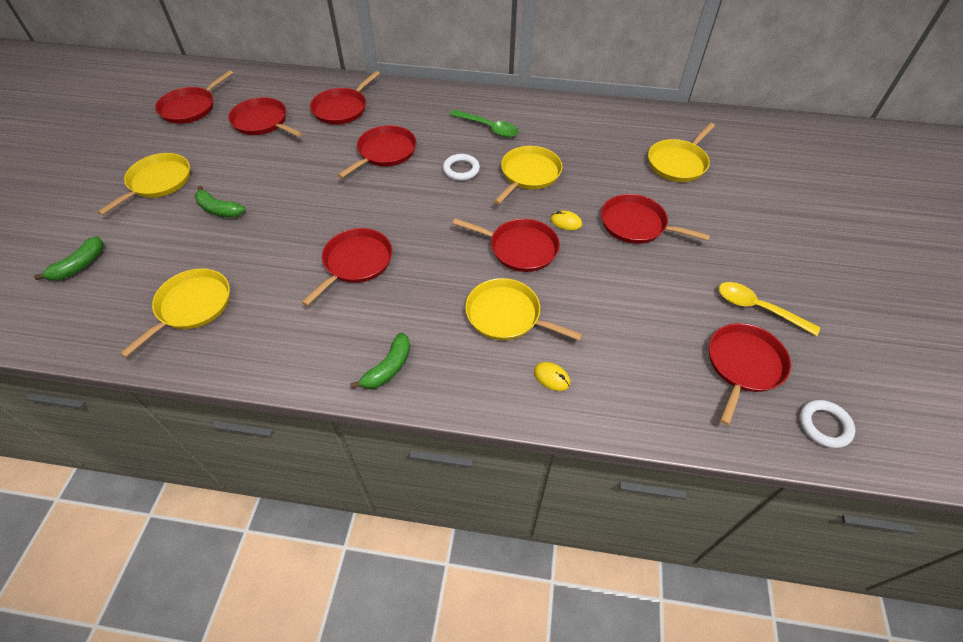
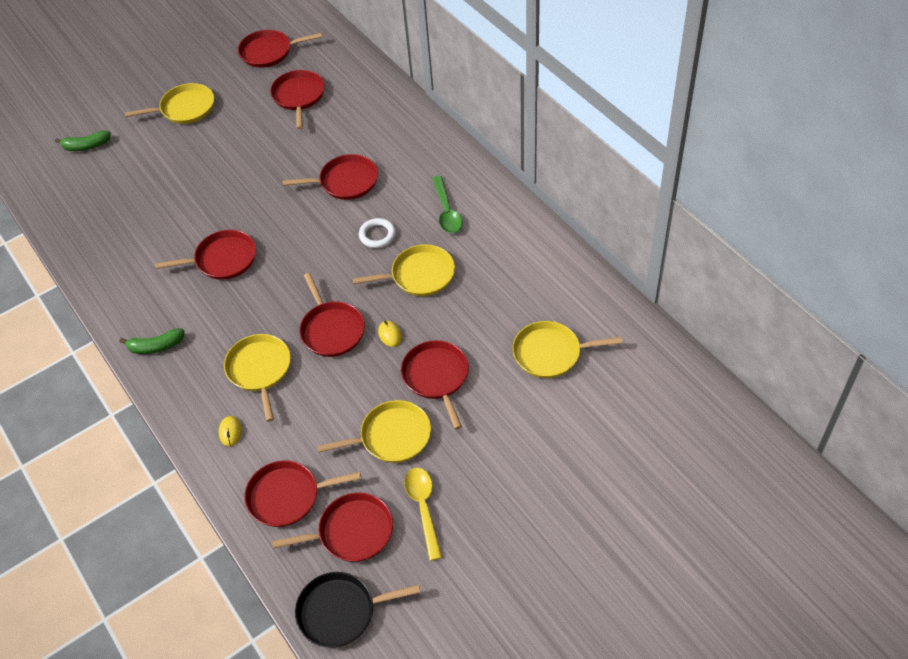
camera: 50 degrees right, 0 degrees up
yellow pan [120,268,230,358] -> yellow pan moved to [318,400,431,463]
green banana [195,185,245,217] -> none
red pan [310,71,380,125] -> red pan moved to [244,460,361,527]
white ring [799,400,855,448] -> black pan [295,572,420,648]

